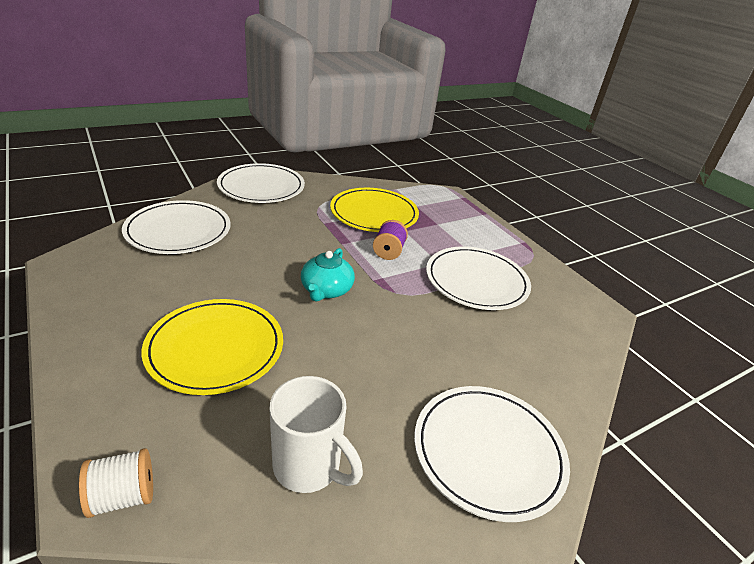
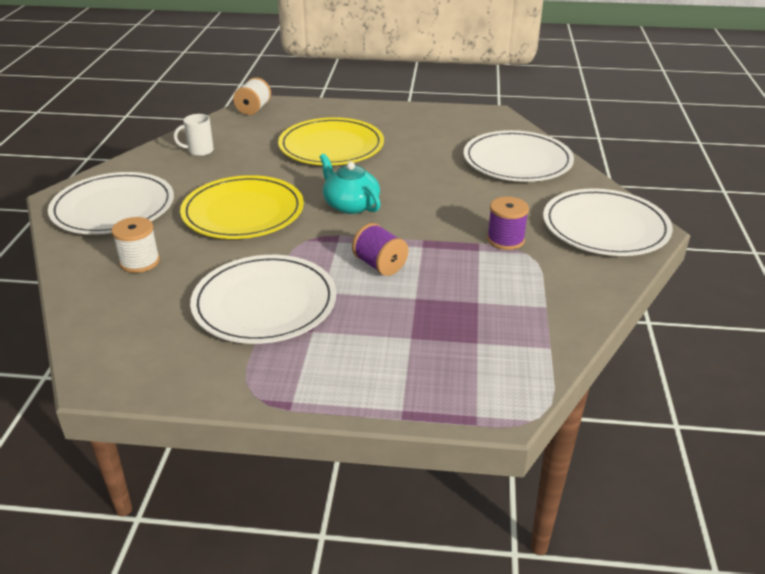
camera: 130 degrees right, 0 degrees up
white mug [270,376,363,493] -> white mug [174,114,214,156], size x0.57
yellow plate [330,188,419,232] -> yellow plate moved to [180,175,304,239]
none -> white spool [111,217,160,273]
none -> purple spool [487,197,529,250]

